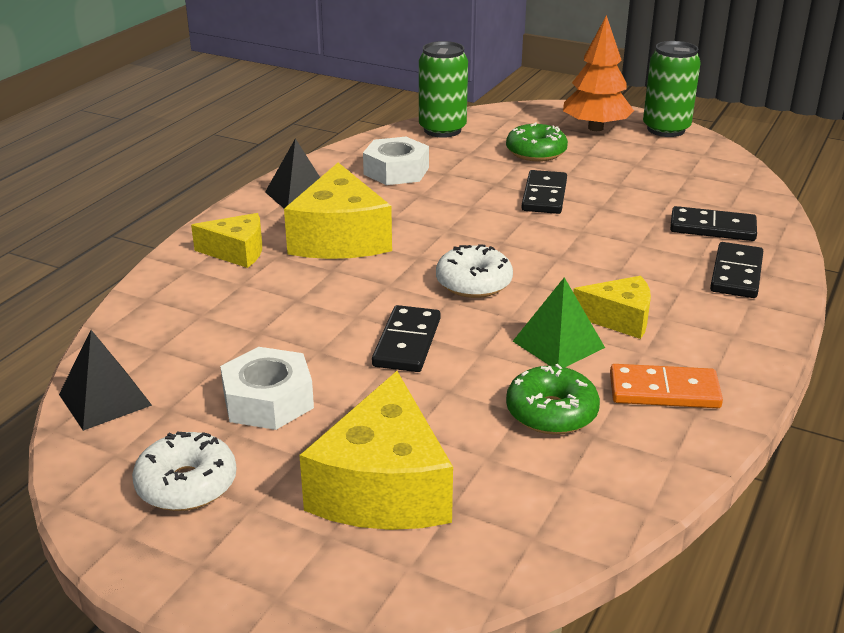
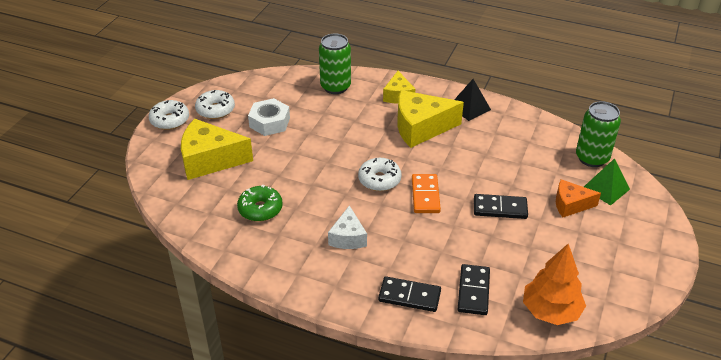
camera: 85 degrees right, 10 degrees up
black pyramid [59,330,152,431] -> none
white nut [363,137,429,185] -> none
black domino [372,305,440,372] -> none
green donut [506,122,568,162] -> orange cheese [556,179,601,217]
green pyramid [513,277,605,367] -> green pyramid moved to [584,158,630,206]
orange tree [563,15,634,131] -> orange tree moved to [523,244,586,325]
yellow cheese [573,276,651,339] -> white cheese [328,205,367,249]
orange domino [610,364,723,408] -> orange domino moved to [412,174,441,213]
green can [643,41,701,137] -> green can moved to [319,33,351,94]
none -> white donut [149,100,189,130]

